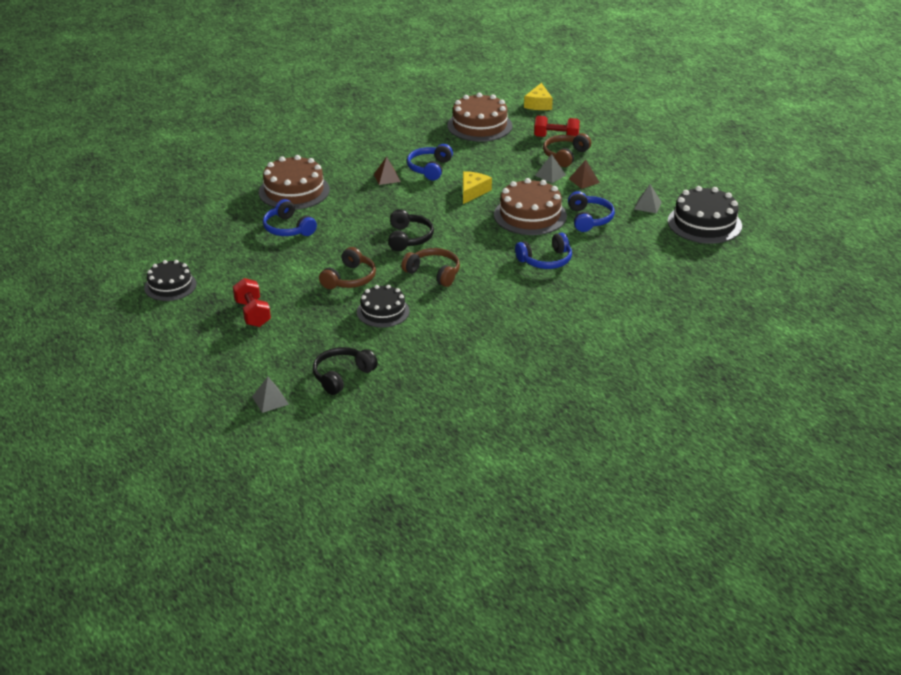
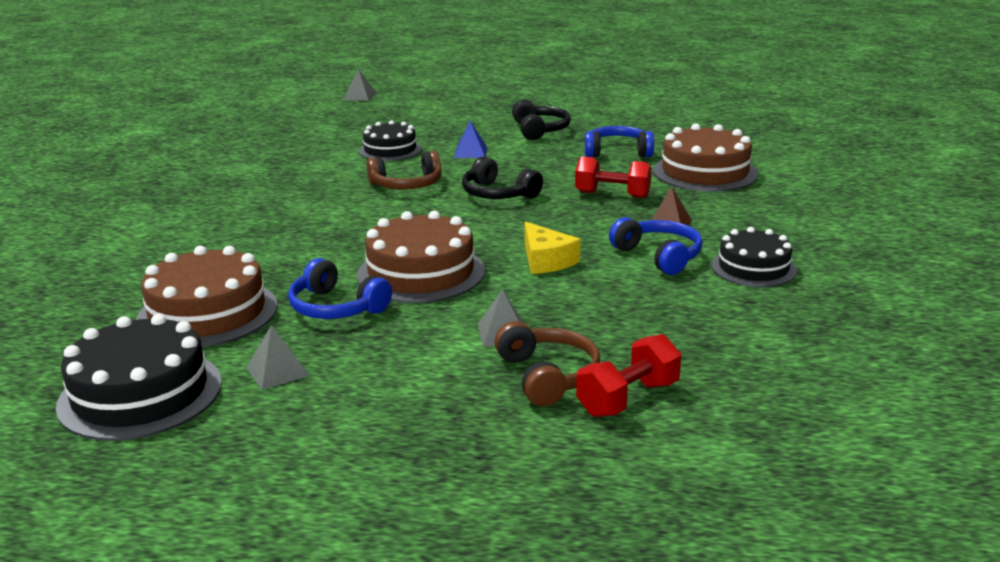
camera: 130 degrees right, 10 degrees down
black cake [144,260,197,301] -> black cake moved to [711,227,797,287]
red dumbbell [233,278,271,327] -> red dumbbell moved to [575,156,652,198]
black headphones [313,347,378,395] -> black headphones moved to [512,100,571,140]
brown headphones [319,247,376,289] -> blue pyramid [454,121,487,158]
brown cake [447,93,513,141] -> brown cake moved to [136,246,278,347]
blue headphones [515,232,572,269] -> none
yellow cheese [524,83,553,110] -> none
brown pyramid [569,160,600,189] -> none

